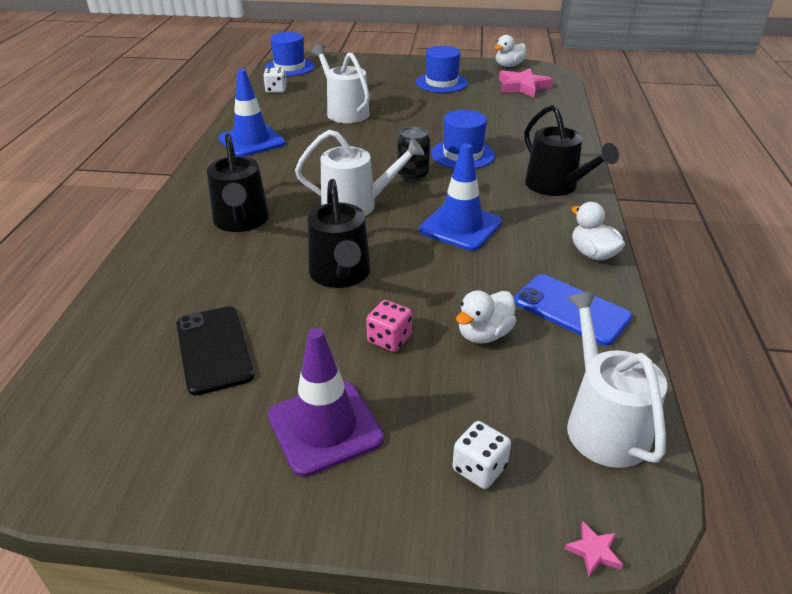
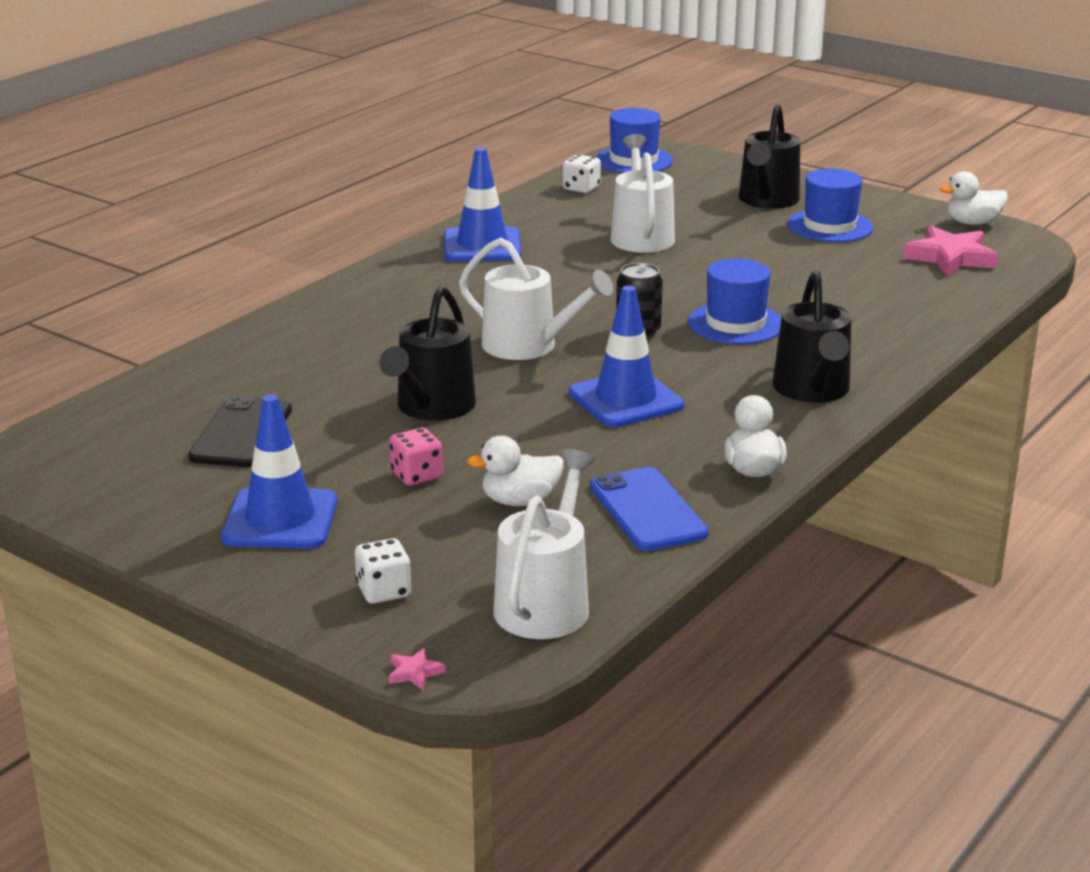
camera: 30 degrees right, 10 degrees down
black watering can [207,133,269,232] -> black watering can moved to [739,104,800,209]
purple traffic cone [268,328,384,477] -> blue traffic cone [221,394,338,549]

